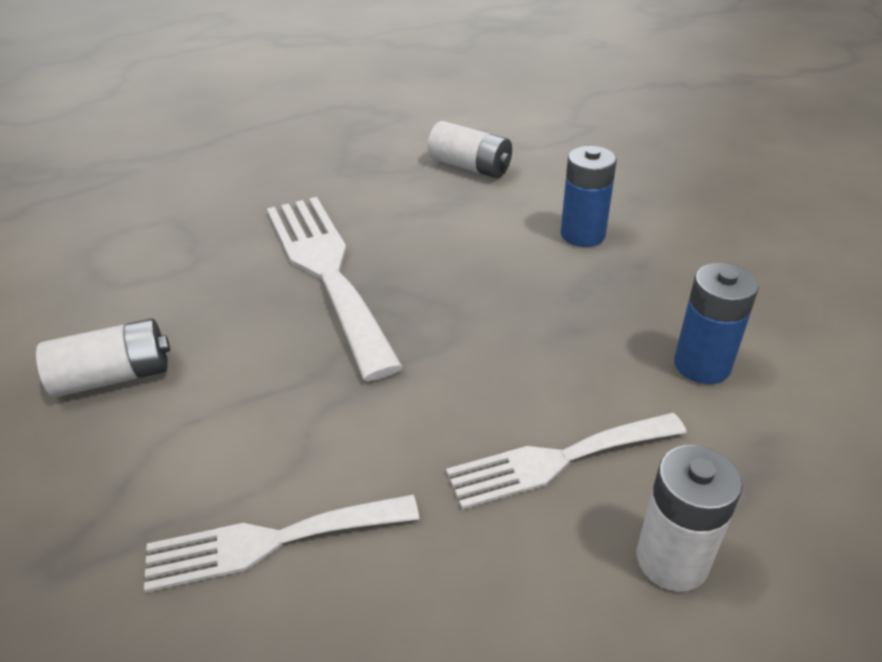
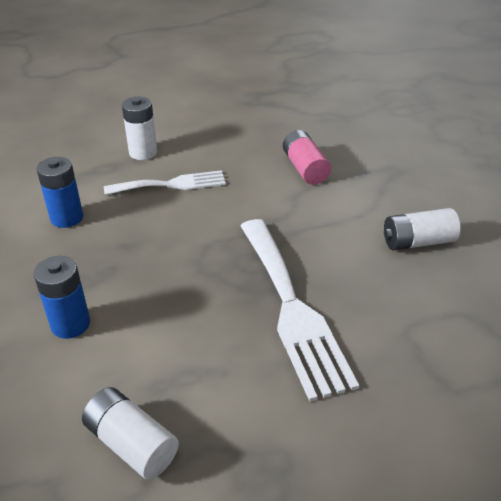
camera: 175 degrees left, 0 degrees up
white fork [144,494,419,593] -> pink battery [283,130,331,185]

